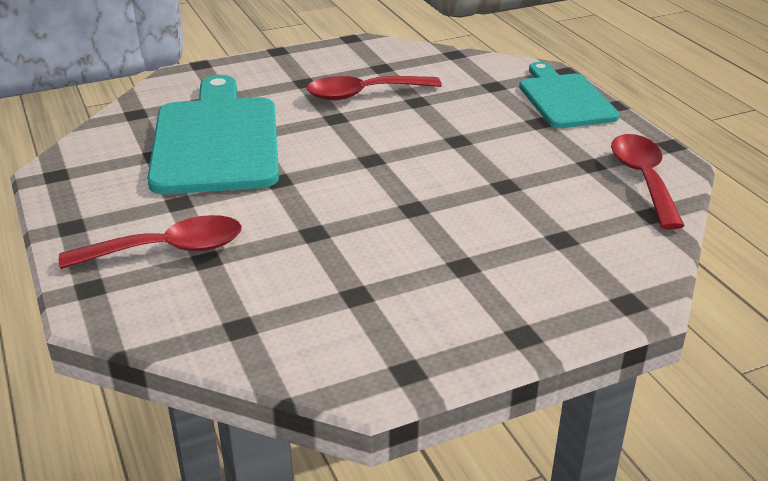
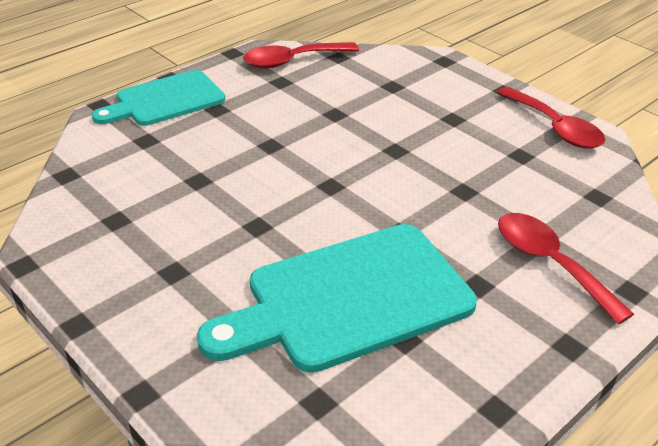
camera: 110 degrees left, 5 degrees up
red spoon [307,76,442,100] -> red spoon moved to [497,87,605,149]

